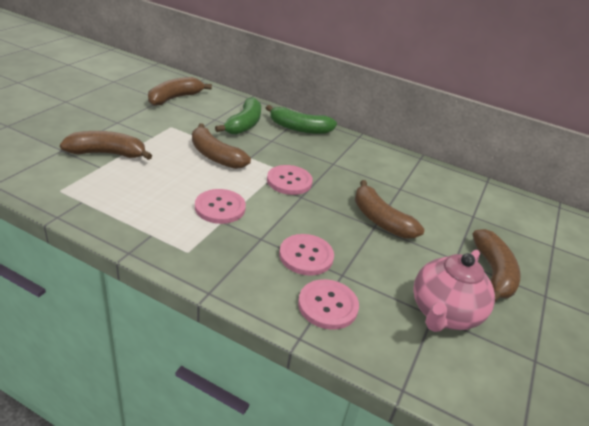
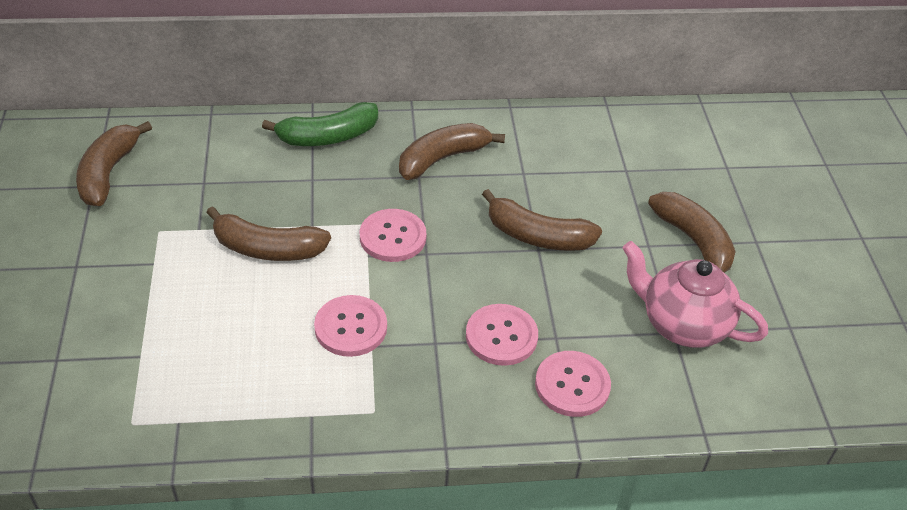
camera: 30 degrees left, 10 degrees up
brown banana [60,131,152,160] -> brown banana moved to [399,123,505,180]
green banana [215,97,261,135] -> none
pink teapot [413,250,495,332] -> pink teapot turned 120 degrees clockwise [622,241,768,348]

